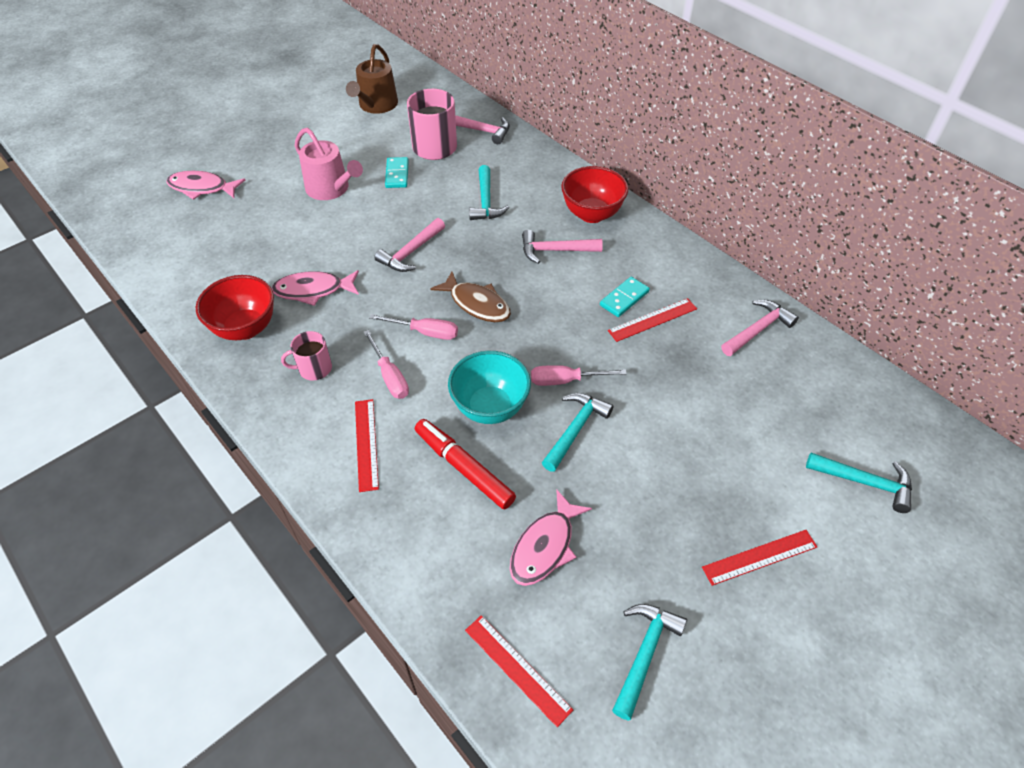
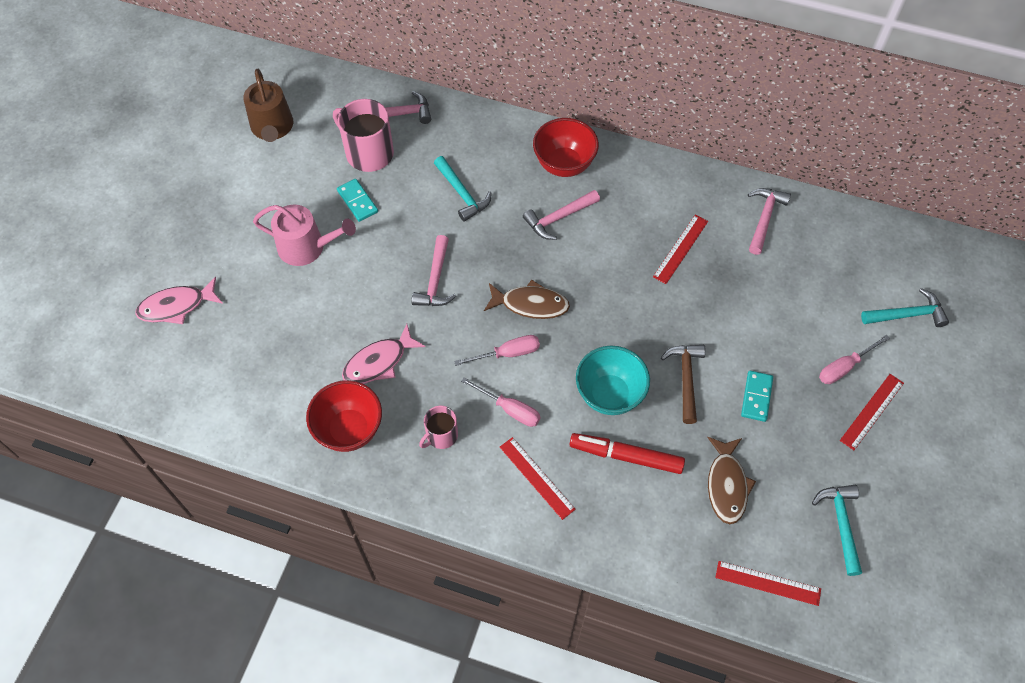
camera: 30 degrees left, 10 degrees up
pink fish [510,489,592,586] -> brown fish [707,437,756,524]
pink screwdriver [531,365,627,386] -> pink screwdriver moved to [819,335,890,384]
turquoise hammer [542,393,613,472] -> brown hammer [661,345,706,424]
turquoise domino [600,277,650,317] -> turquoise domino moved to [741,371,773,422]

